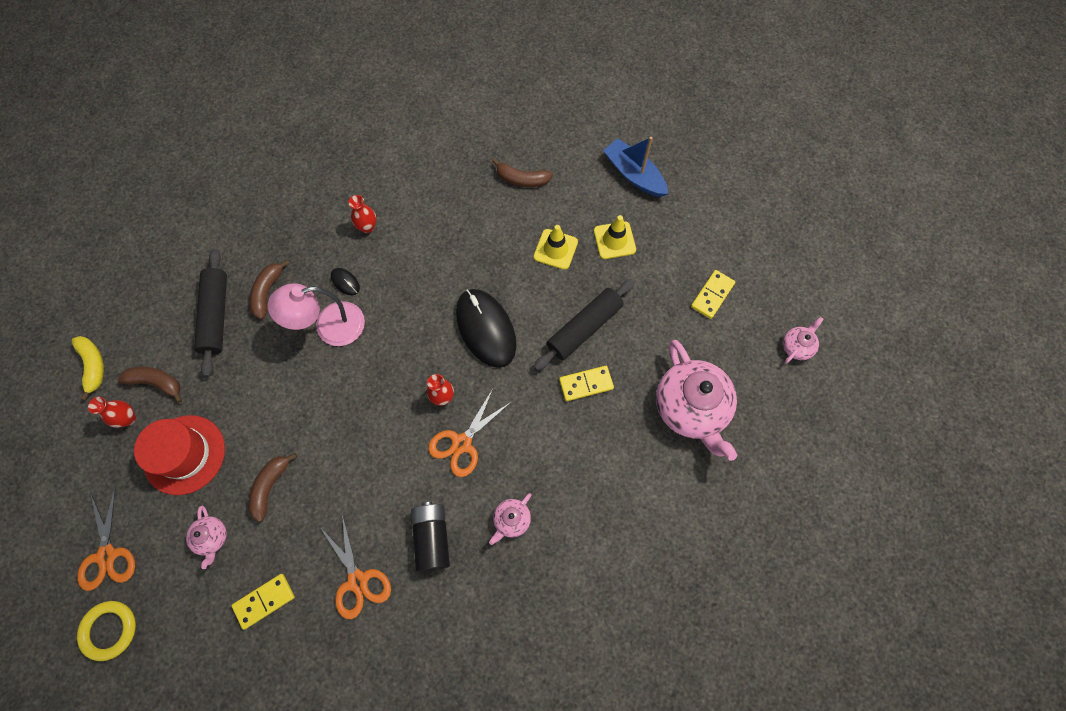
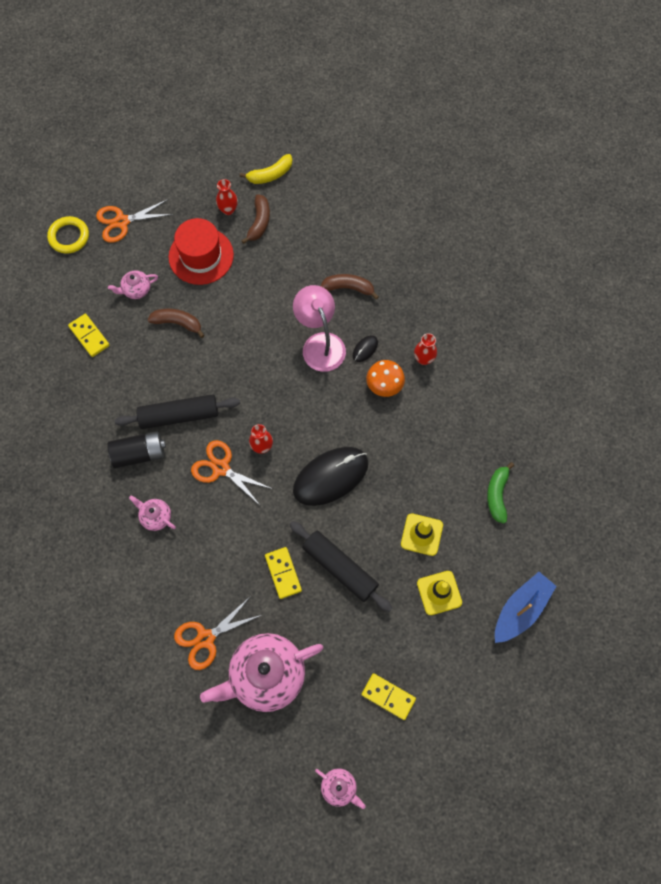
camera: 85 degrees right, 0 degrees up
black rolling pin [194,249,227,377] -> black rolling pin moved to [115,394,240,429]
orange scissors [320,514,391,619] -> orange scissors moved to [174,596,261,670]
brown banana [492,158,553,187] -> green banana [487,462,514,524]
none -> orange mushroom [366,360,405,397]

